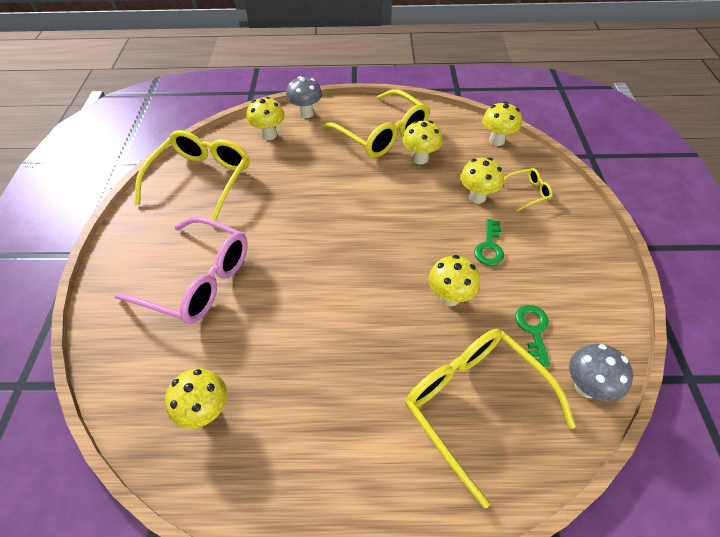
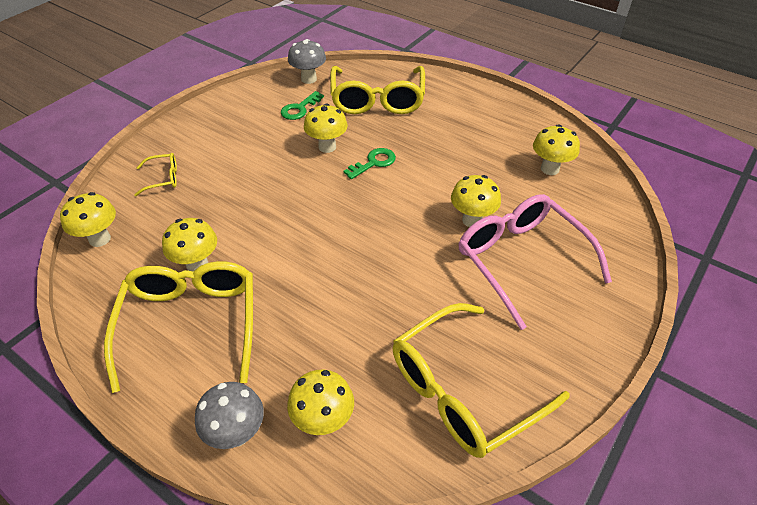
camera: 145 degrees left, 5 degrees down
yellow mushroom [460,158,504,204] -> yellow mushroom moved to [451,175,501,227]
green key [474,219,504,265] -> green key moved to [344,148,396,179]
yellow glasses [504,168,552,211] -> yellow glasses turned 150 degrees clockwise [134,153,177,196]

